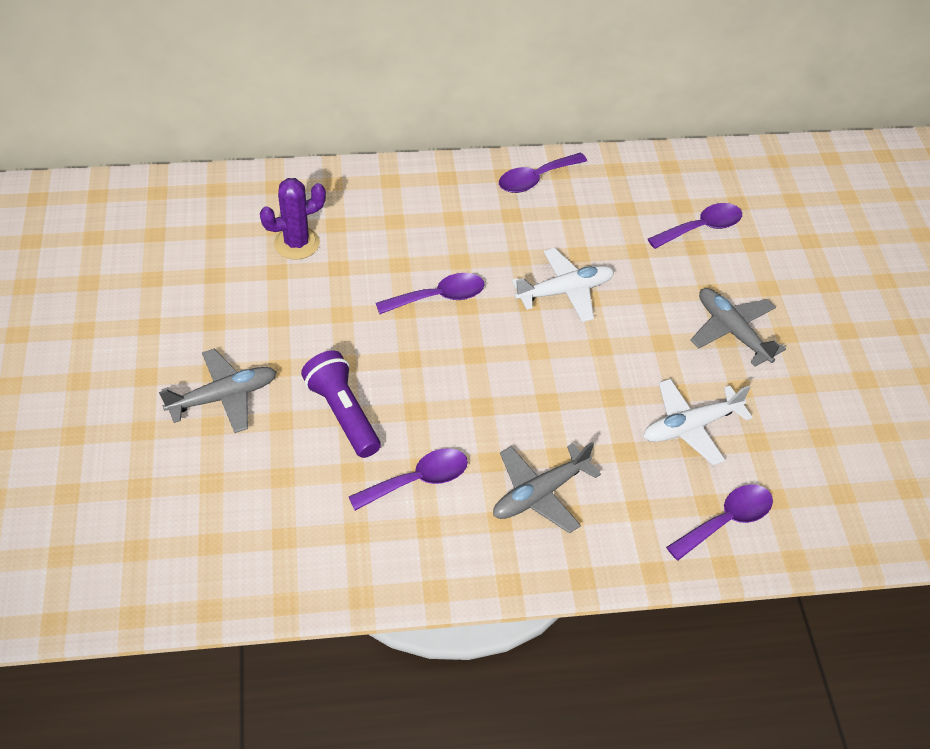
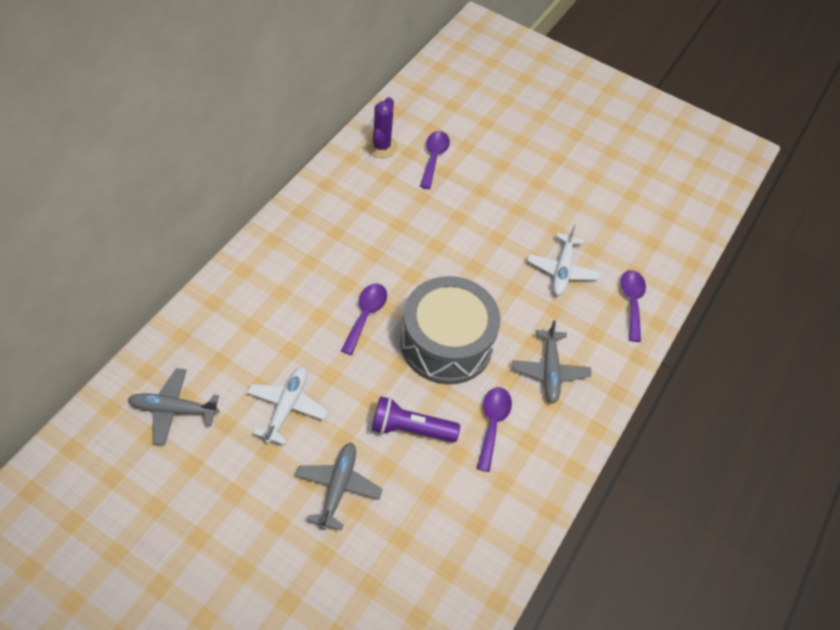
camera: 55 degrees left, 5 degrees up
purple cactus [260,178,326,259] -> purple cactus moved to [366,97,398,158]
purple spoon [499,153,587,193] -> none
white plane [512,248,614,322] -> white plane moved to [247,367,328,445]
grey plane [691,288,786,367] -> grey plane moved to [128,368,219,445]
none -> grey drum [401,276,500,385]

